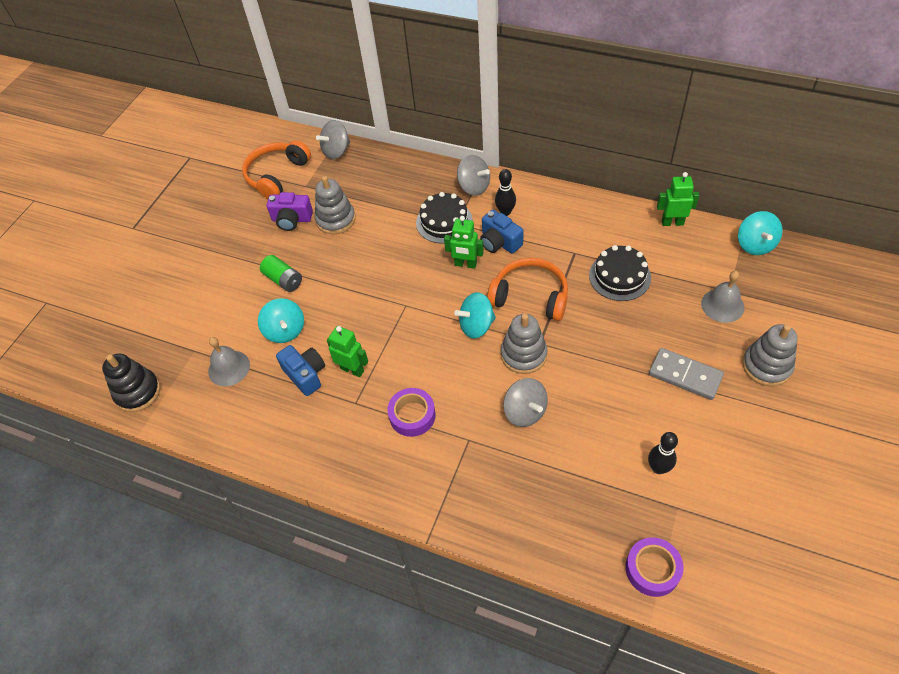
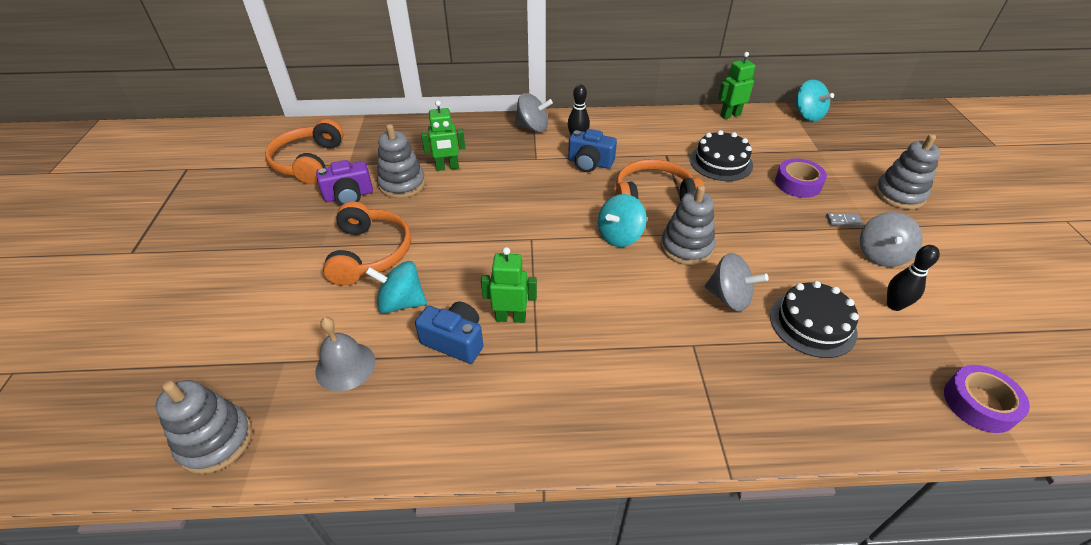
camera: 30 degrees left, 10 degrees down
black stacking toy [102,353,160,412] -> grey stacking toy [155,380,252,474]
turquoise spinning top [258,298,304,343] -> turquoise spinning top turned 150 degrees clockwise [365,261,427,314]
green battery [260,255,302,292] -> orange headphones [323,201,411,286]
grey spinning top [316,120,350,159] -> grey spinning top moved to [860,212,923,267]
purple tape [387,388,436,437] -> purple tape moved to [775,158,827,198]
black cake [416,192,473,244] -> black cake moved to [770,281,859,358]
green robot [444,216,484,269] -> green robot moved to [421,100,465,171]
grey domino [649,348,724,400] -> grey domino [826,213,863,227], size x0.46
grey bell [701,271,744,323] -> none

